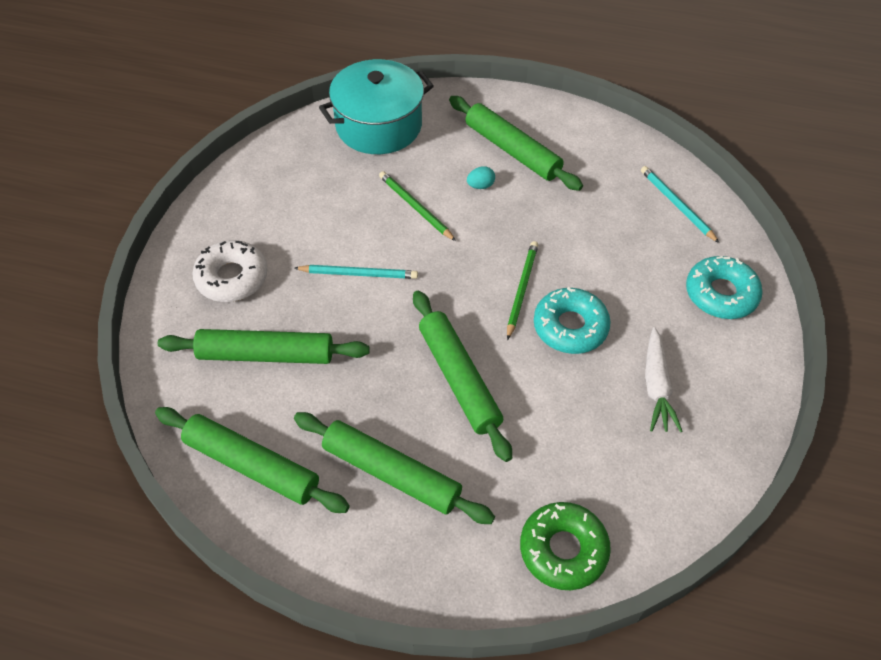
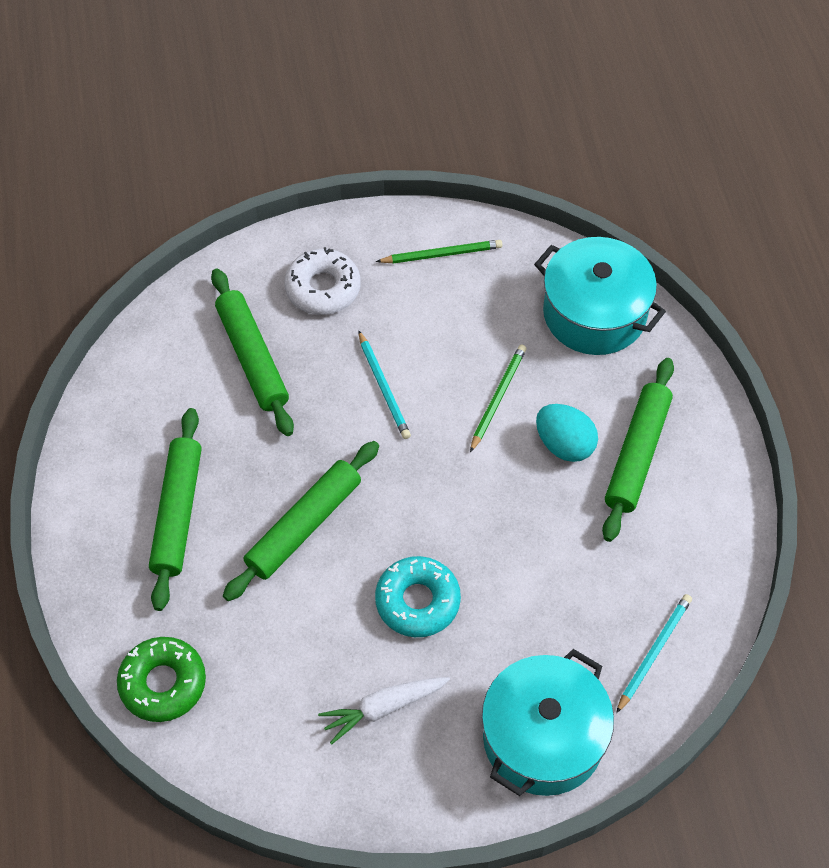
camera: 65 degrees right, 5 degrees up
green rolling pin [155,407,350,513] -> none
turquoise egg [467,166,495,189] -> turquoise egg [536,404,598,462], size x1.91
green pencil [507,241,538,340] -> green pencil moved to [376,240,503,264]
turquoise donut [686,256,763,319] -> turquoise pot [482,649,614,796]

